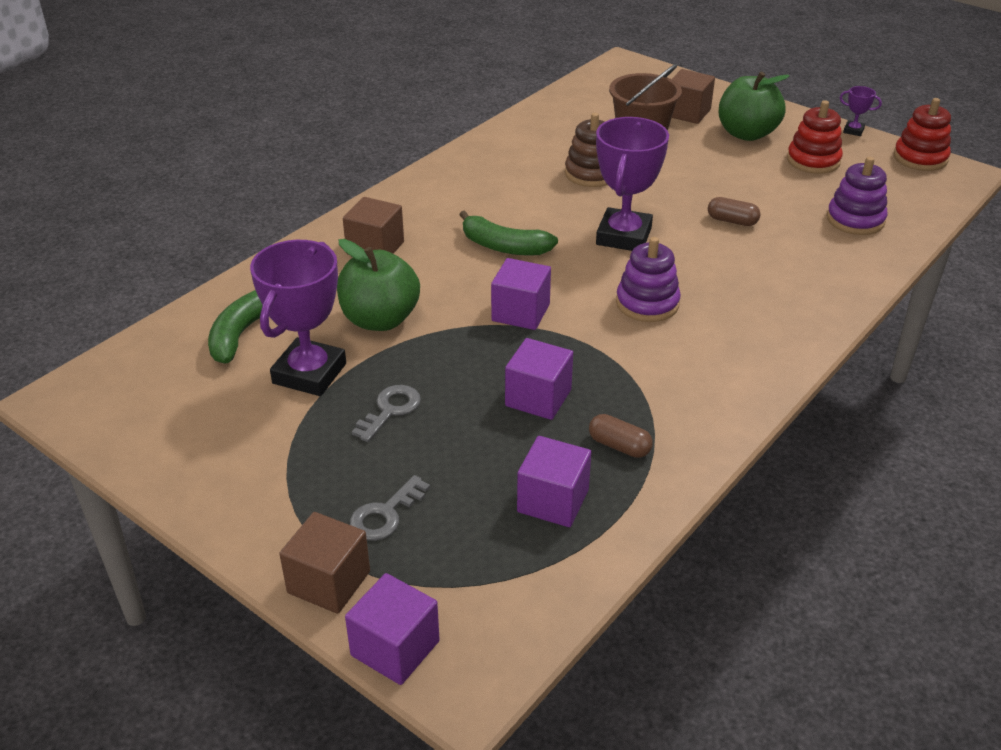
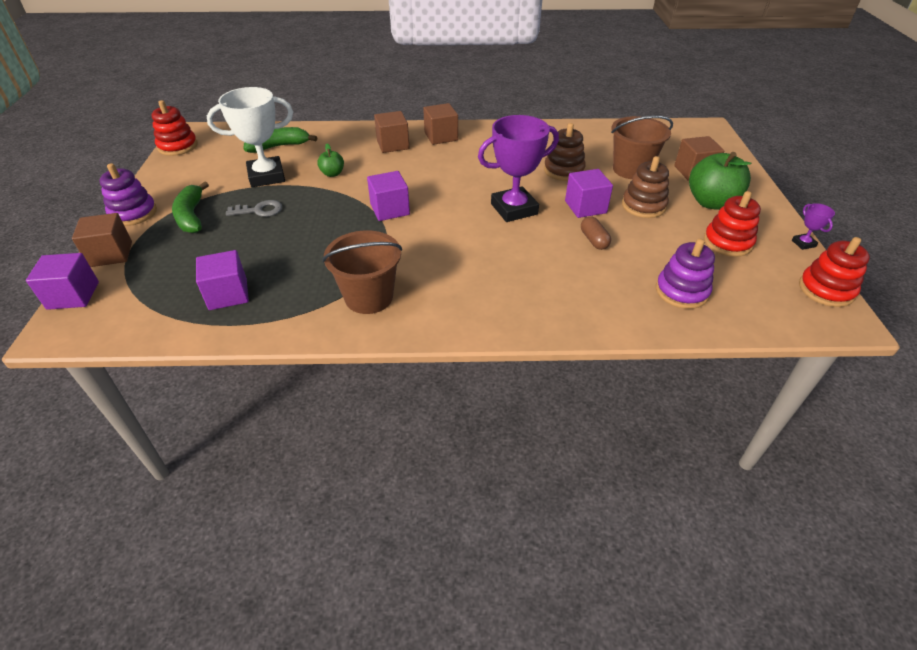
camera: 50 degrees right, 5 degrees up
purple trophy [250,240,346,396] -> white trophy [207,87,293,187]
green apple [337,239,420,331] -> green apple [317,144,344,177], size x0.50
grey key [350,475,430,541] -> none
green banana [459,210,558,256] -> green banana moved to [172,181,209,233]
purple cube [505,338,573,420] -> purple cube moved to [565,169,613,218]
brown capsule [589,414,653,458] -> none
purple stacking toy [616,237,681,322] -> purple stacking toy moved to [99,163,157,226]
none -> red stacking toy [152,100,198,156]
none -> brown bucket [322,230,402,314]
none -> brown cube [423,103,458,145]
none -> brown stacking toy [622,156,669,218]

